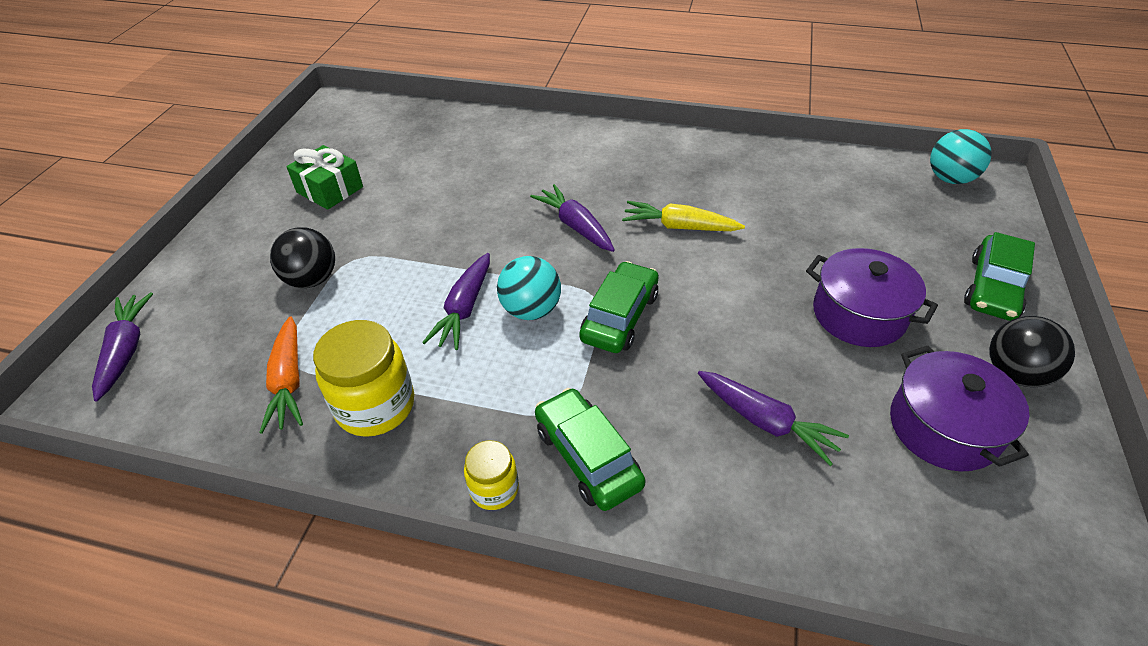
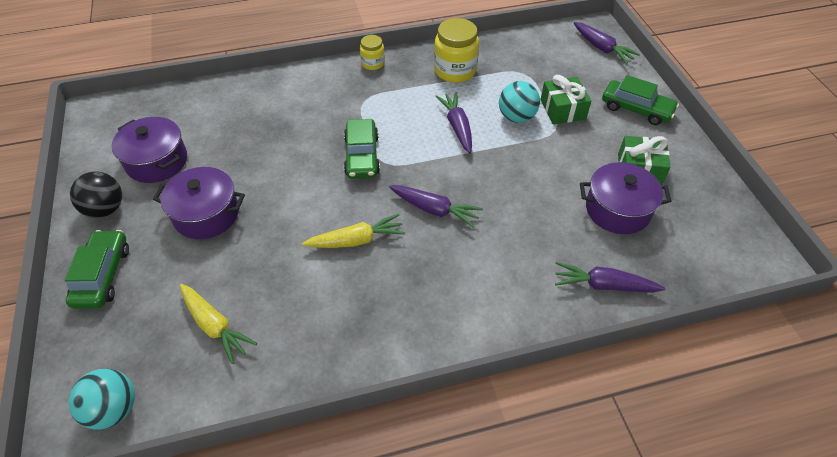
camera: 150 degrees right, 5 degrees up
orange carrot [259,316,303,434] -> none
black ball [270,227,335,288] -> green gift [540,75,591,124]
turquoise ball [497,256,561,320] -> turquoise ball moved to [499,81,540,123]
green car [535,388,646,511] -> green car moved to [602,75,679,125]
purple carrot [698,371,849,466] -> purple carrot moved to [555,262,665,293]
none -> yellow carrot [180,284,257,364]
none -> purple pot [580,162,672,234]

